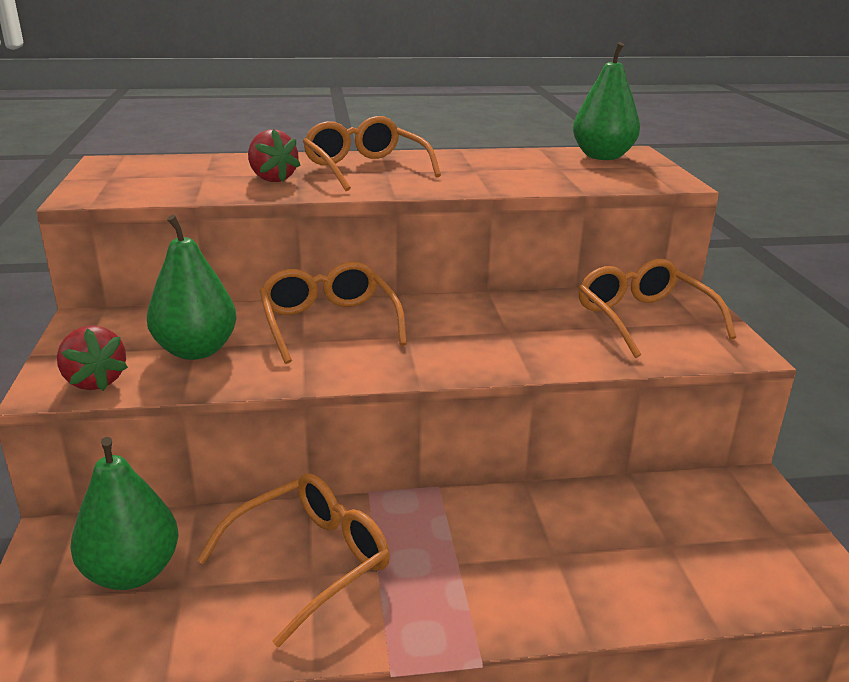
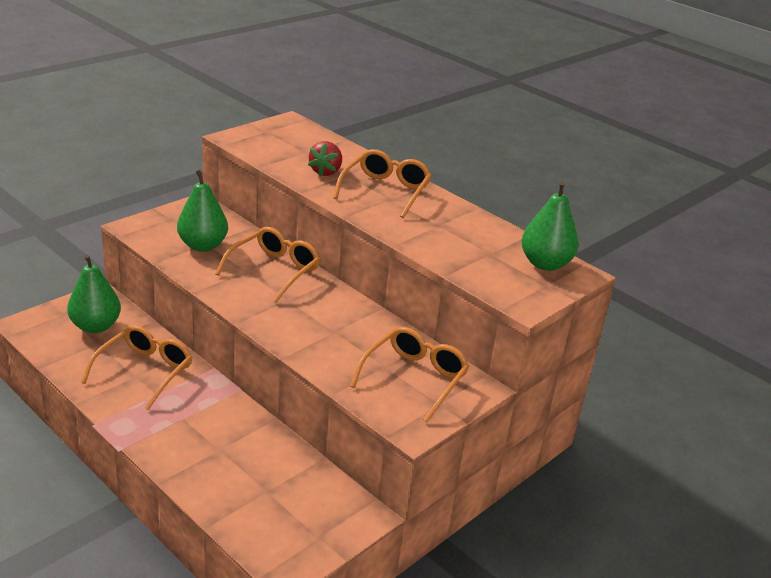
camera: 50 degrees right, 5 degrees up
red strawberry [57,325,128,391] -> none
orange glasses [197,473,390,647] -> orange glasses turned 75 degrees counterclockwise [81,325,192,410]

